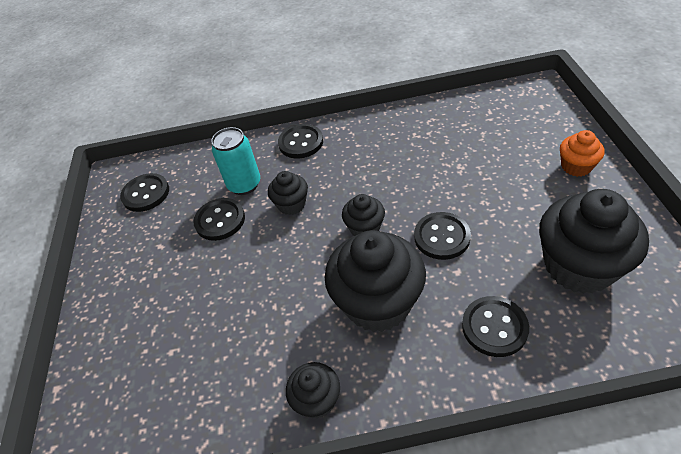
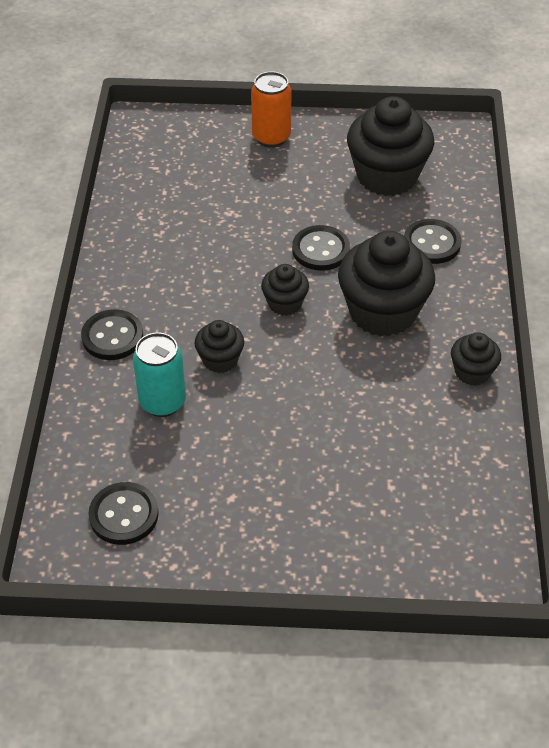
camera: 85 degrees left, 0 degrees up
black button [193,198,245,241] -> none
orange cupcake [560,130,605,177] -> orange can [251,71,292,148]

